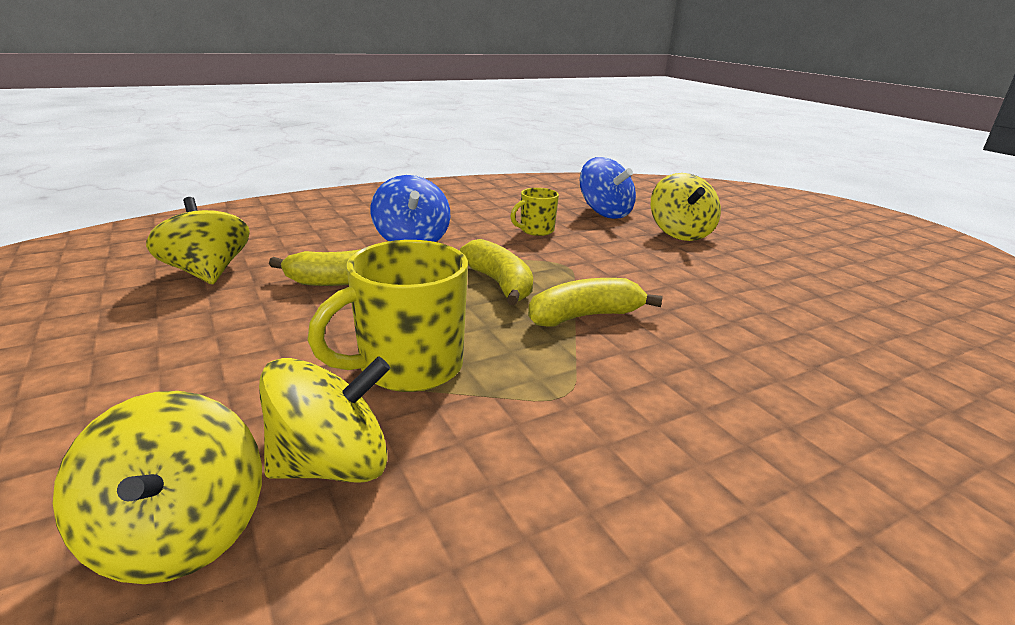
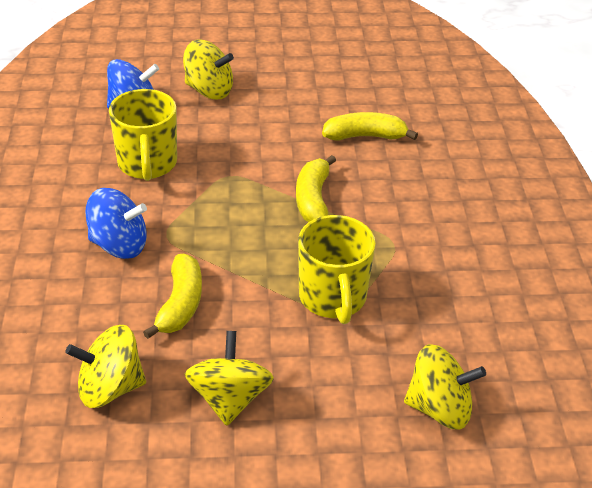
camera: 65 degrees left, 15 degrees up
yellow spinning top [259,356,390,483] -> yellow spinning top moved to [185,331,274,426]
yellow banana [460,239,533,305] -> yellow banana moved to [322,112,418,141]
yellow mug [510,188,559,236] -> yellow mug [109,89,177,181], size x1.82

